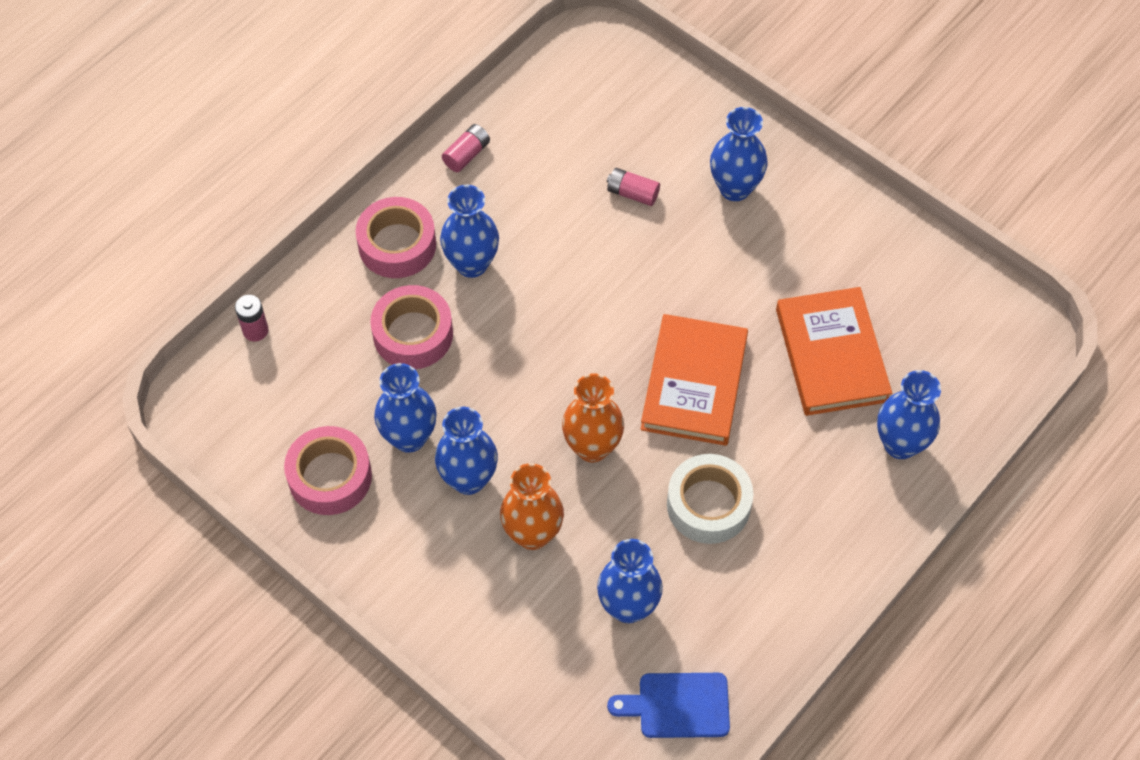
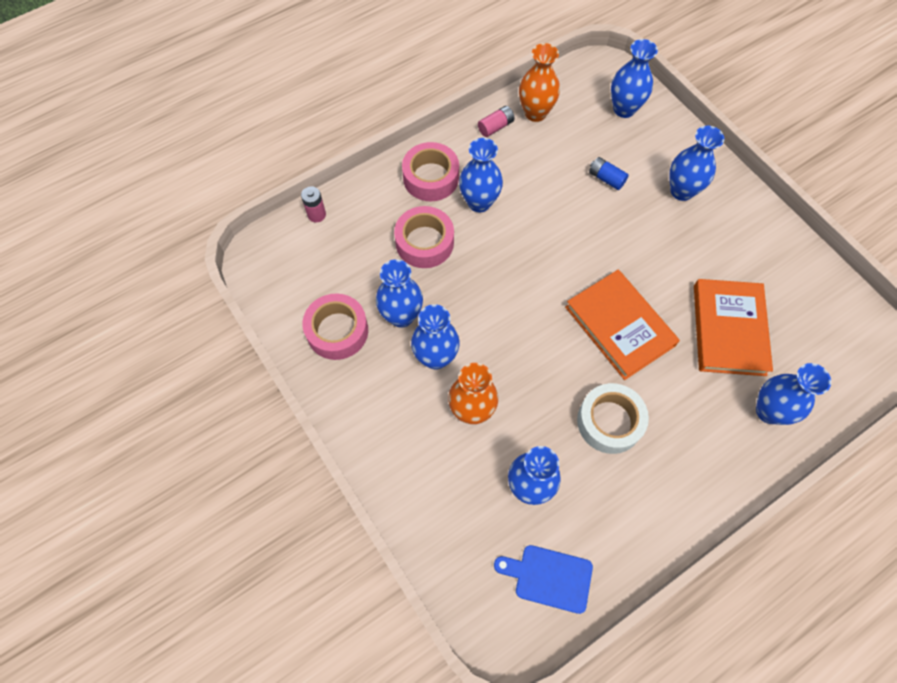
camera: 15 degrees right, 5 degrees up
orange vase [562,373,624,462] -> orange vase moved to [519,43,560,122]
pink battery [607,168,660,206] -> blue battery [589,157,629,190]
orange book [641,314,748,446] -> orange book turned 60 degrees counterclockwise [565,270,680,380]
none -> blue vase [611,39,658,118]

